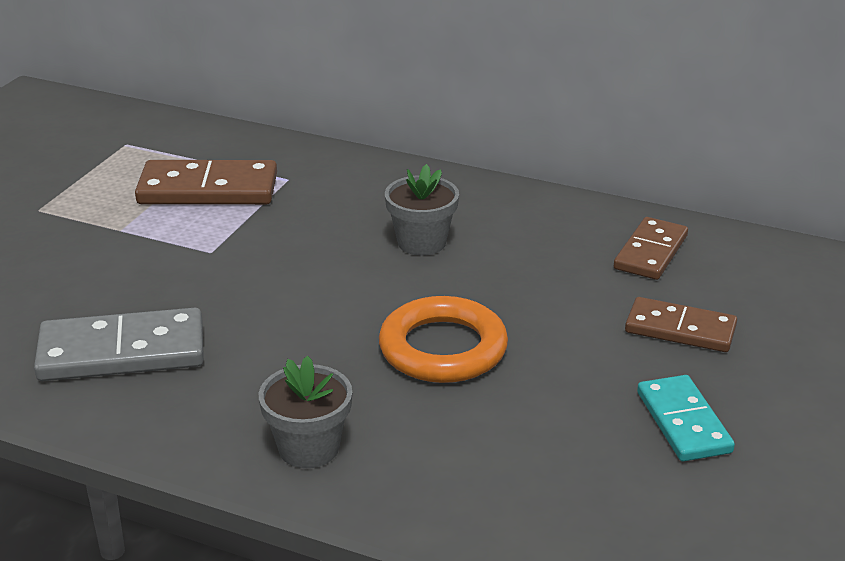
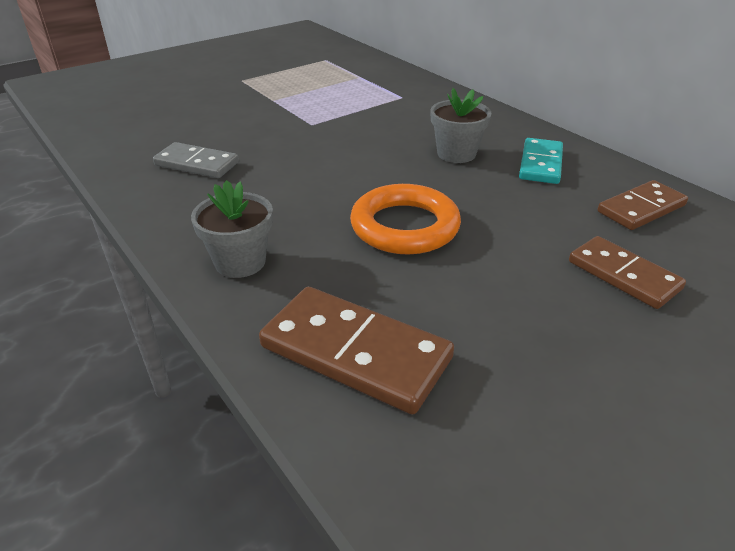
camera: 30 degrees right, 5 degrees up
grey domino [34,308,204,381] -> grey domino [153,142,239,178], size x0.66
brown domino [135,160,277,205] -> brown domino moved to [259,287,454,415]
turquoise domino [637,375,735,461] -> turquoise domino moved to [519,138,563,184]

